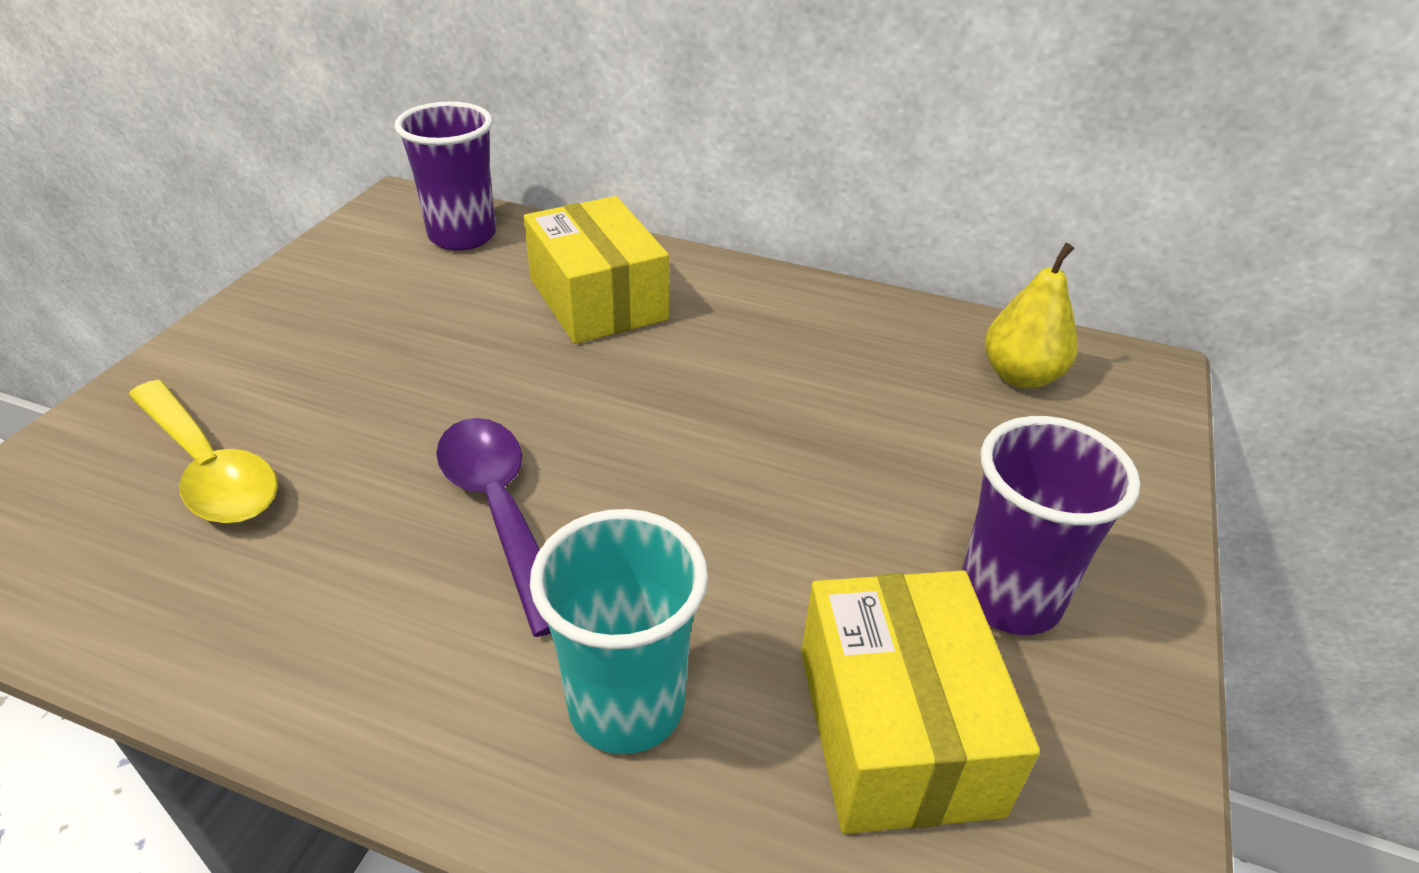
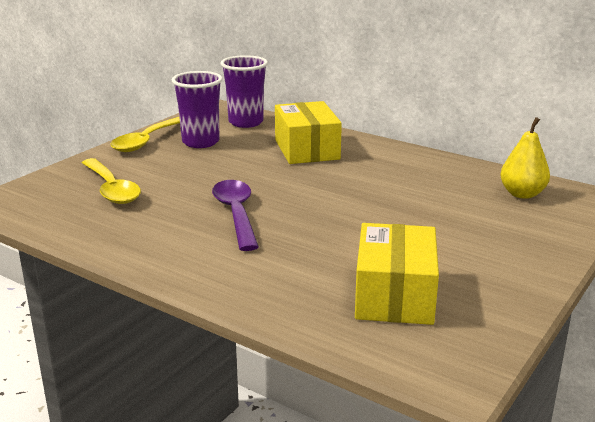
camera: 15 degrees right, 15 degrees down
turquoise cup [530,509,708,754] -> none
purple cup [962,416,1140,635] -> purple cup moved to [172,71,223,148]
none -> yellow spoon [110,117,180,152]

